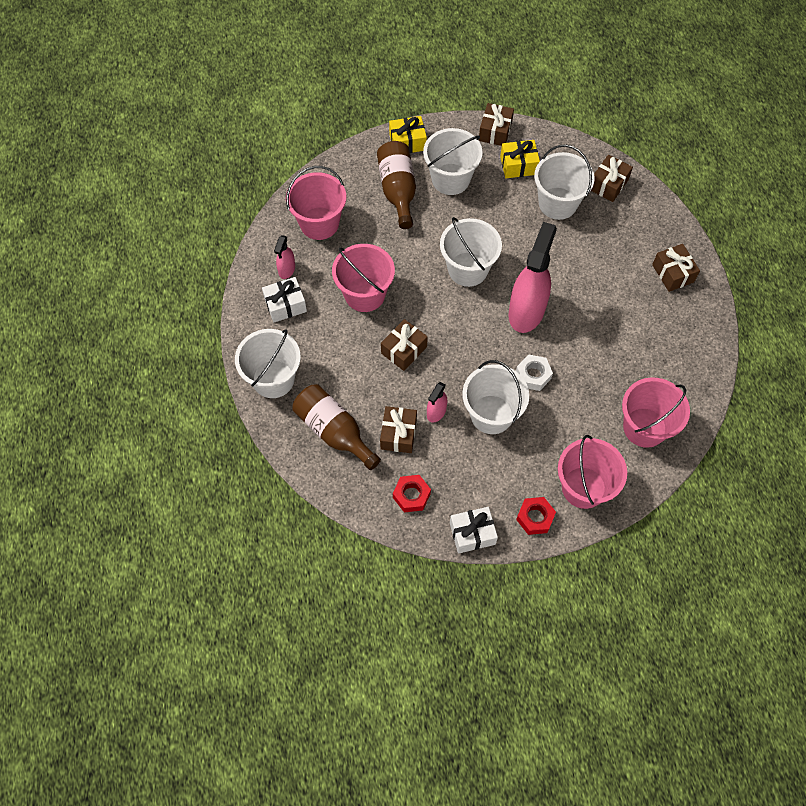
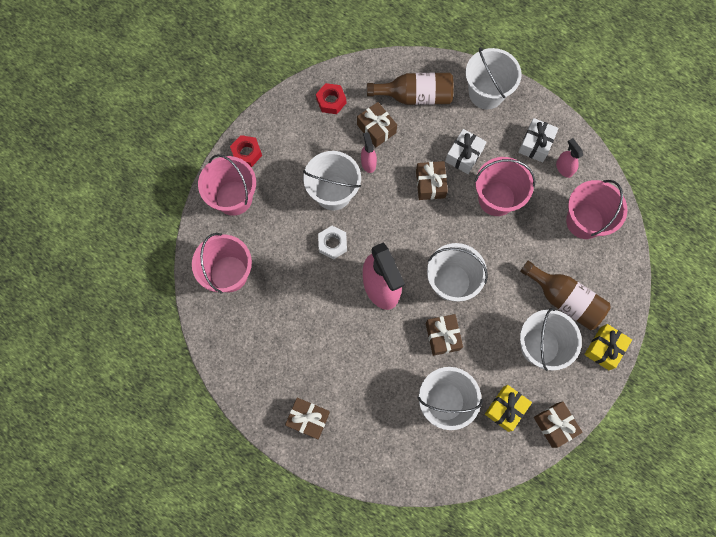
camera: 135 degrees right, 10 degrees up
white gift [450,507,498,554] -> white gift moved to [445,129,486,174]
brown gift [591,155,633,202] -> brown gift moved to [426,314,463,356]

